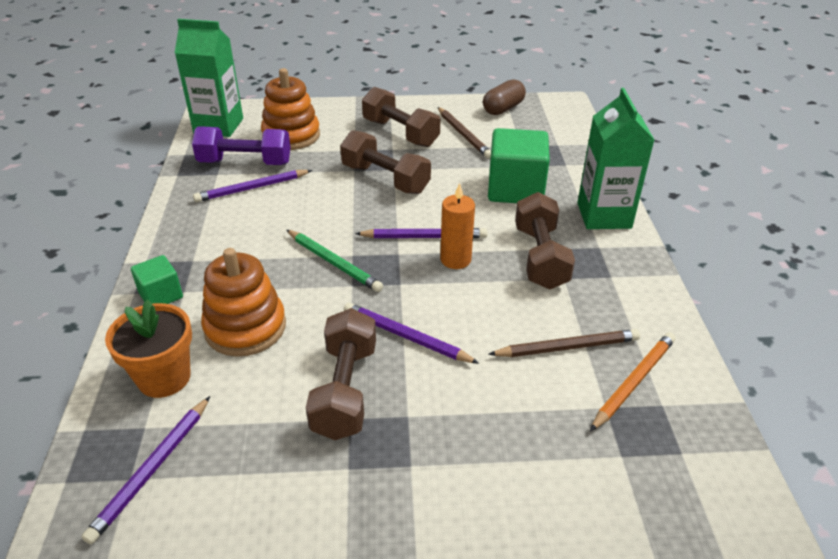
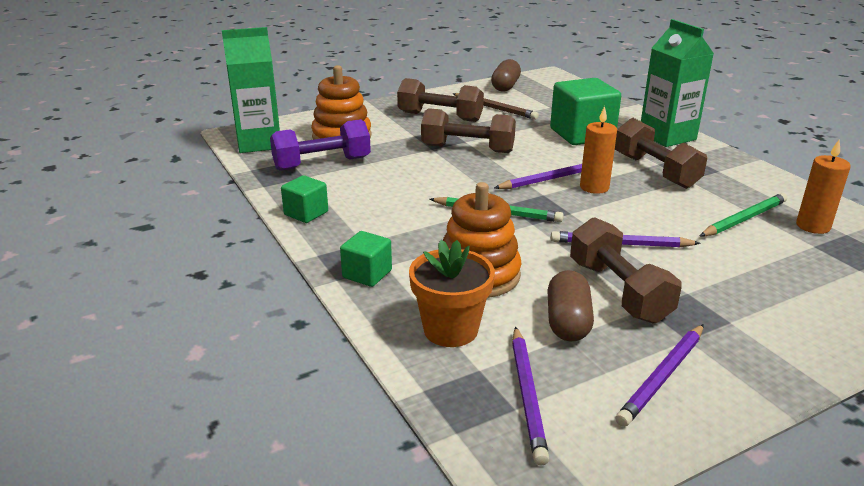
camera: 25 degrees left, 10 degrees down
purple pencil [193,170,312,202] -> purple pencil moved to [616,324,704,427]
brown pencil [488,329,640,357] -> green pencil [700,193,788,237]
orange pencil [590,332,676,431] -> orange candle [796,139,851,234]
none -> green cube [281,175,328,223]
none -> brown capsule [547,270,594,341]

